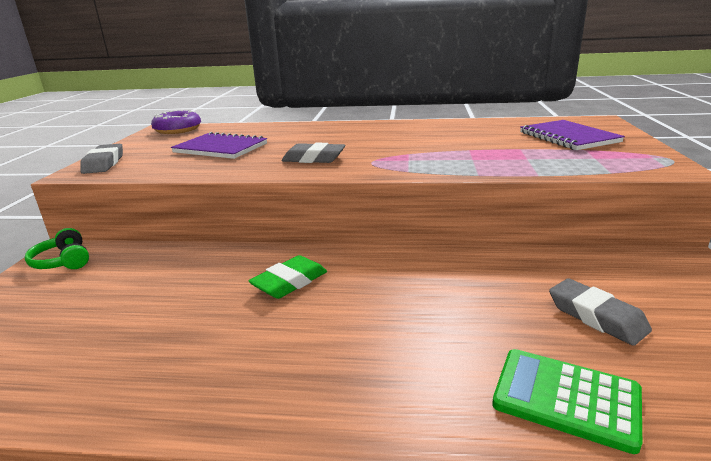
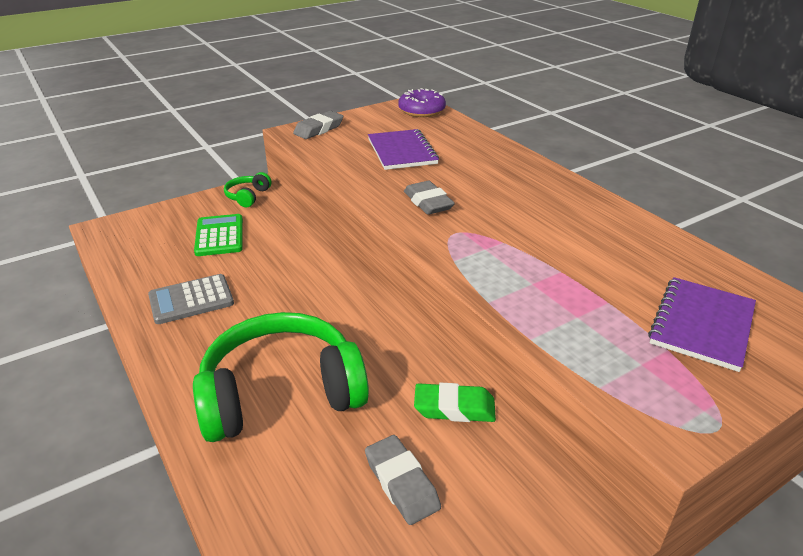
camera: 50 degrees right, 10 degrees up
green eraser [248,255,327,299] -> green eraser moved to [414,383,496,422]
green calculator [492,349,642,454] -> green calculator moved to [194,214,243,256]
grey eraser [549,279,652,346] -> grey eraser turned 45 degrees counterclockwise [365,435,441,525]
none -> grey calculator [148,274,234,324]
none -> green headphones [193,312,369,442]

